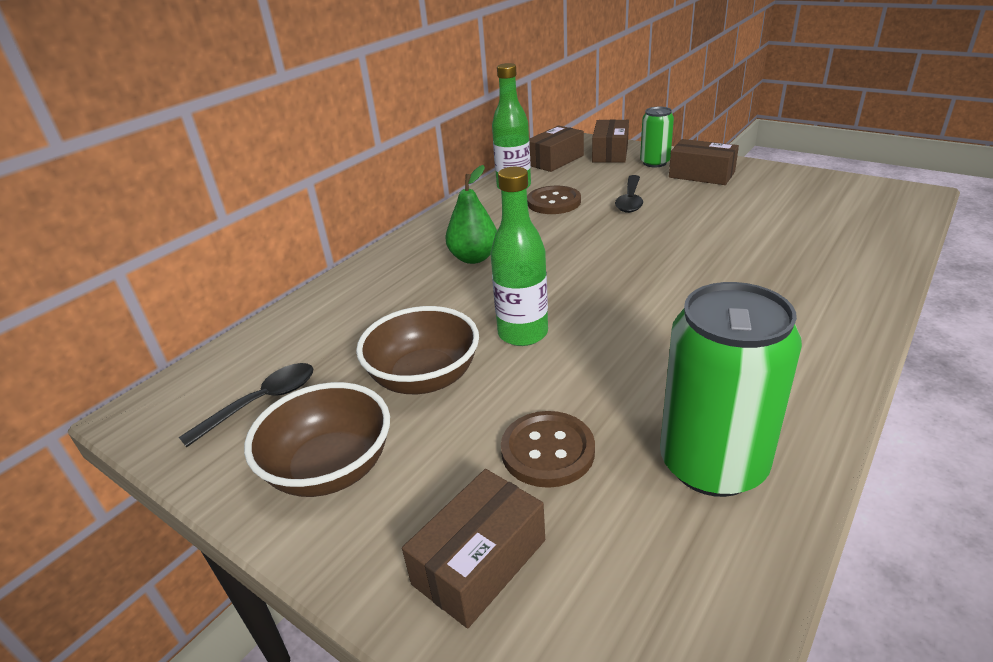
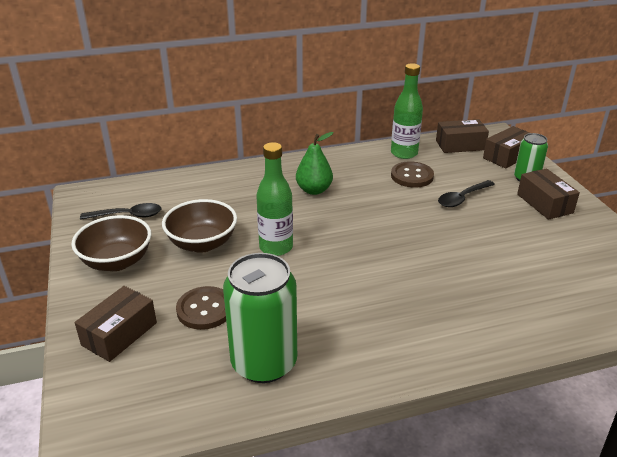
camera: 35 degrees right, 0 degrees up
brown box [402,469,545,628] -> brown box turned 45 degrees counterclockwise [75,286,157,362]

